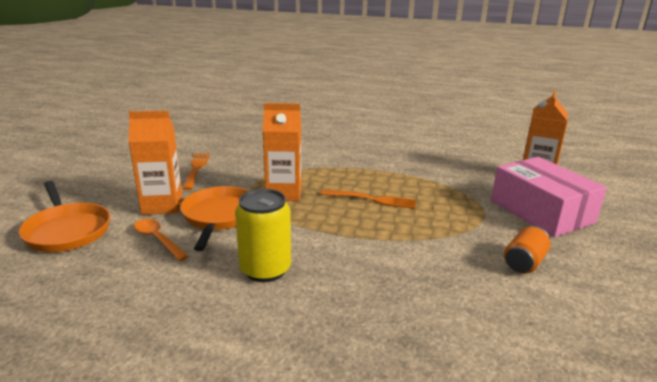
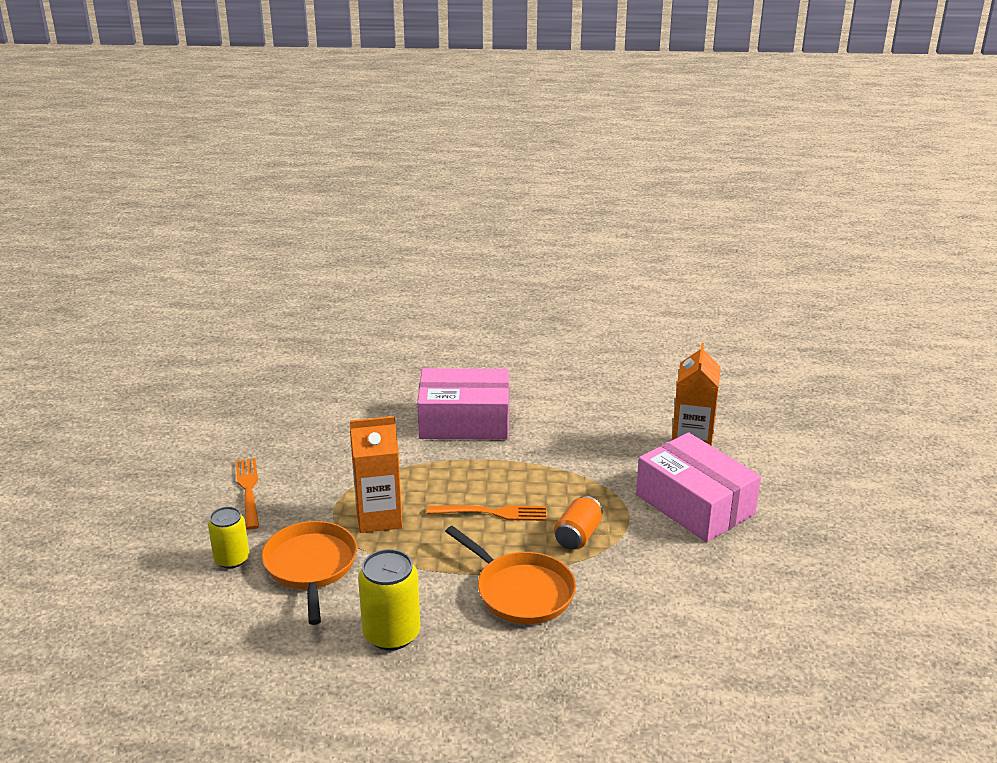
camera: 10 degrees left, 5 degrees up
orange pan [19,181,110,252] -> orange pan moved to [445,526,576,624]
orange carton [128,111,183,215] -> yellow can [208,507,249,569]
orange spoon [134,219,189,261] -> none
orange can [504,226,551,273] -> orange can moved to [554,496,603,549]
none -> pink box [417,368,509,440]

